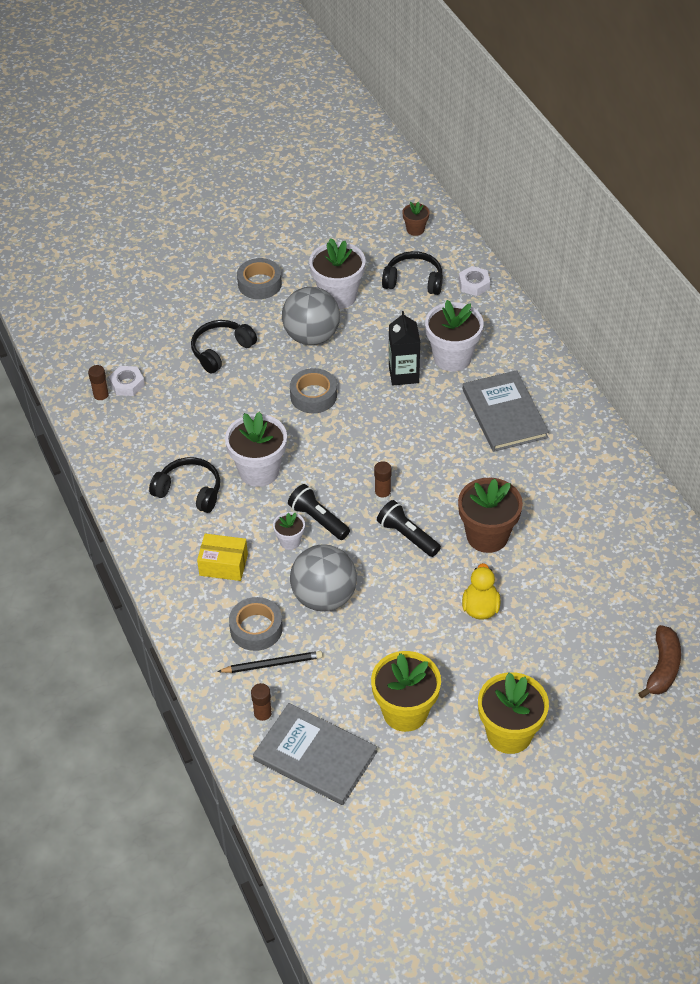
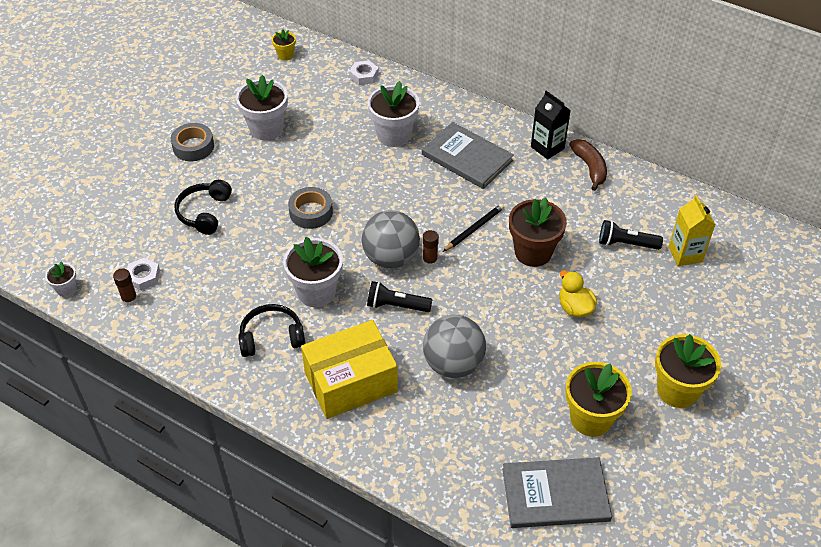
camera: 35 degrees left, 0 degrees up
yellow box [197,534,248,581] -> yellow box [301,320,398,419], size x1.86
black pencil [217,651,323,673] -> black pencil moved to [443,204,504,252]
grey tape [229,597,283,651] -> none
brown glue stick [251,683,272,724] -> none
white flower pot [273,512,305,550] -> white flower pot moved to [45,261,77,297]
grey ball [282,287,340,345] -> grey ball moved to [362,210,420,269]
black flashlight [377,500,441,557] -> black flashlight moved to [599,220,663,250]
black headphones [382,251,443,295] -> none
black carton [389,311,420,385] -> black carton moved to [531,91,571,160]
brown flower pot [402,202,430,236] -> yellow flower pot [272,29,296,60]
brown banana [638,625,681,698] -> brown banana moved to [569,139,607,191]
none -> yellow carton [669,195,716,266]

